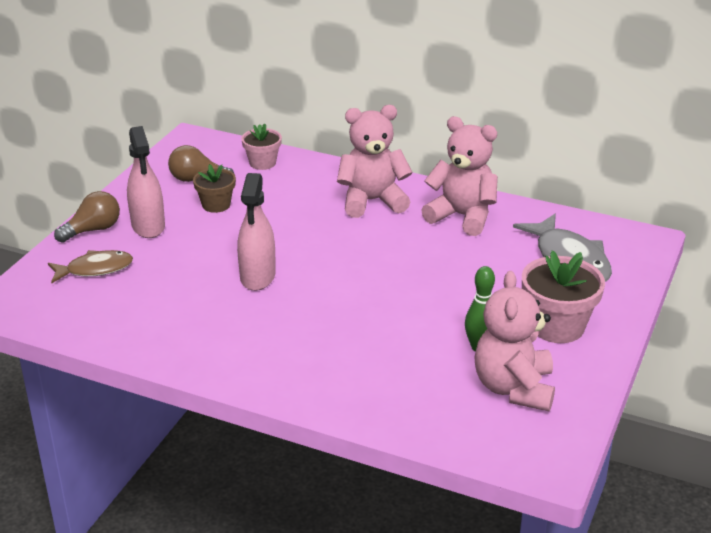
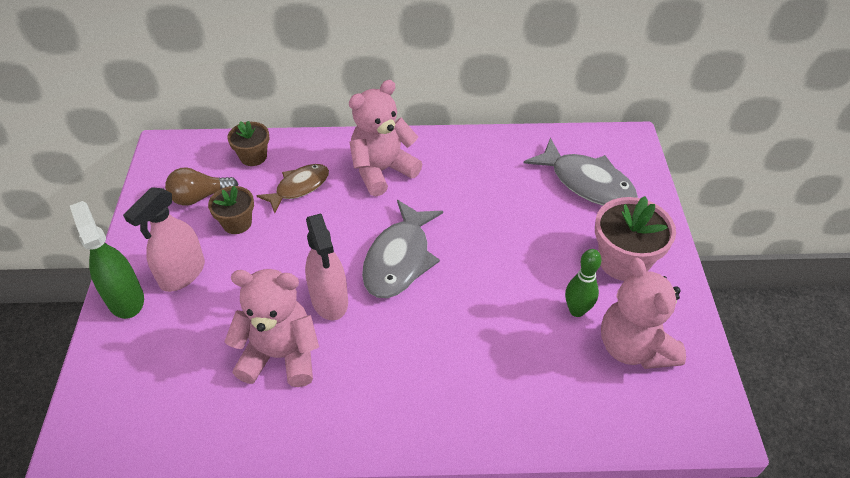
camera: 25 degrees left, 15 degrees up
brown fish [48,250,133,284] -> brown fish moved to [256,164,329,213]
brown light bulb [54,191,120,243] -> green spray bottle [70,201,144,319]
pink spray bottle [127,126,165,238] -> pink spray bottle turned 75 degrees clockwise [123,187,205,292]
pink flower pot [241,124,282,170] -> brown flower pot [227,121,269,166]
pink teddy bear [421,116,498,236] -> pink teddy bear moved to [224,269,319,387]
none -> grey fish [362,200,443,298]

